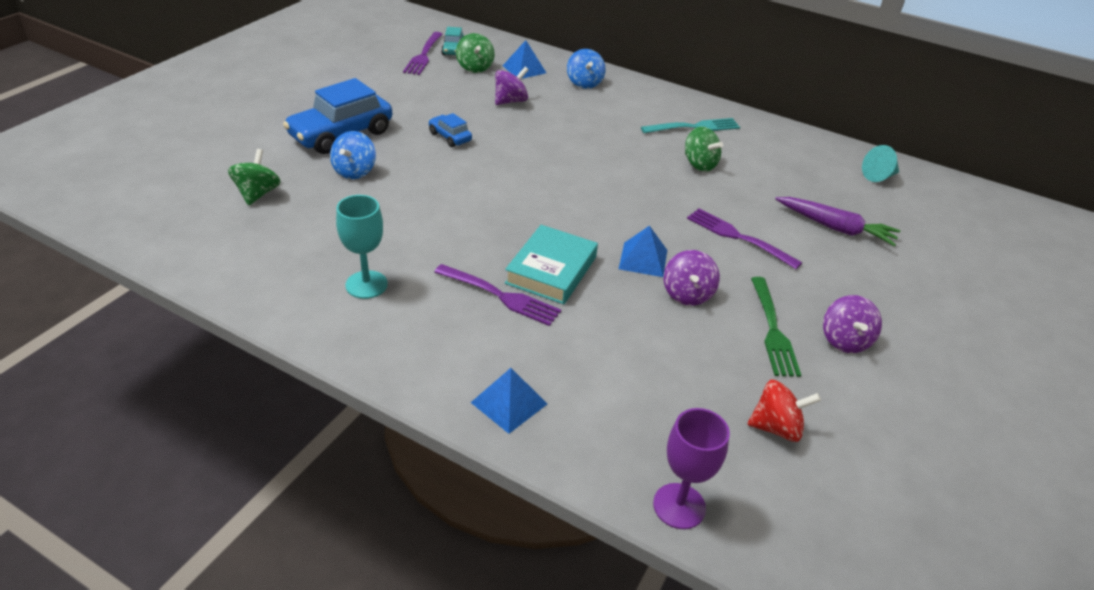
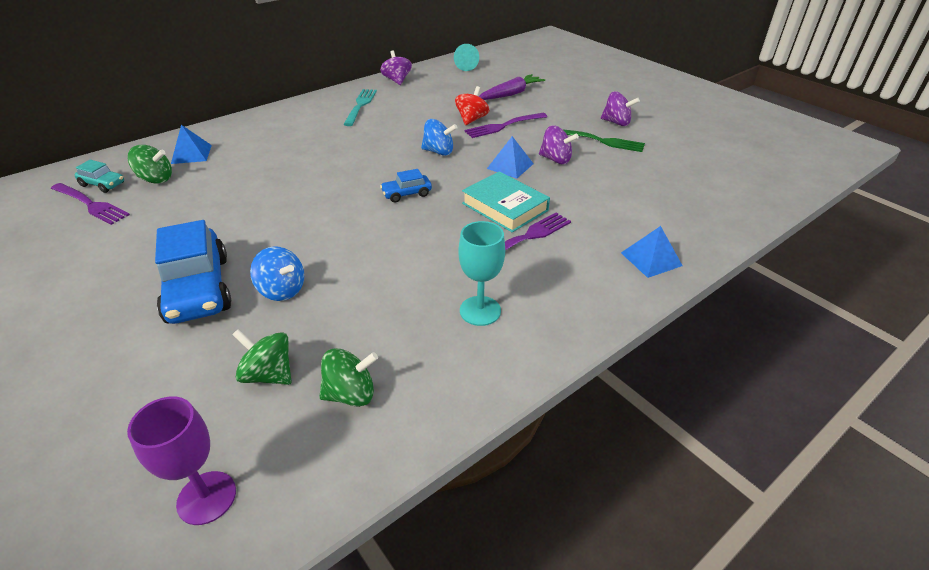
camera: 65 degrees left, 0 degrees up
blue car [429,113,472,147] -> blue car moved to [380,169,432,202]
purple spinning top [495,67,529,105] -> purple spinning top moved to [380,51,412,85]
blue spinning top [567,49,606,89] -> blue spinning top moved to [421,119,457,156]
purple goblet [653,408,730,529] -> purple goblet moved to [127,396,236,525]
green spinning top [685,126,723,172] -> green spinning top moved to [319,348,378,407]
red spinning top [747,380,821,442] -> red spinning top moved to [455,86,489,125]

